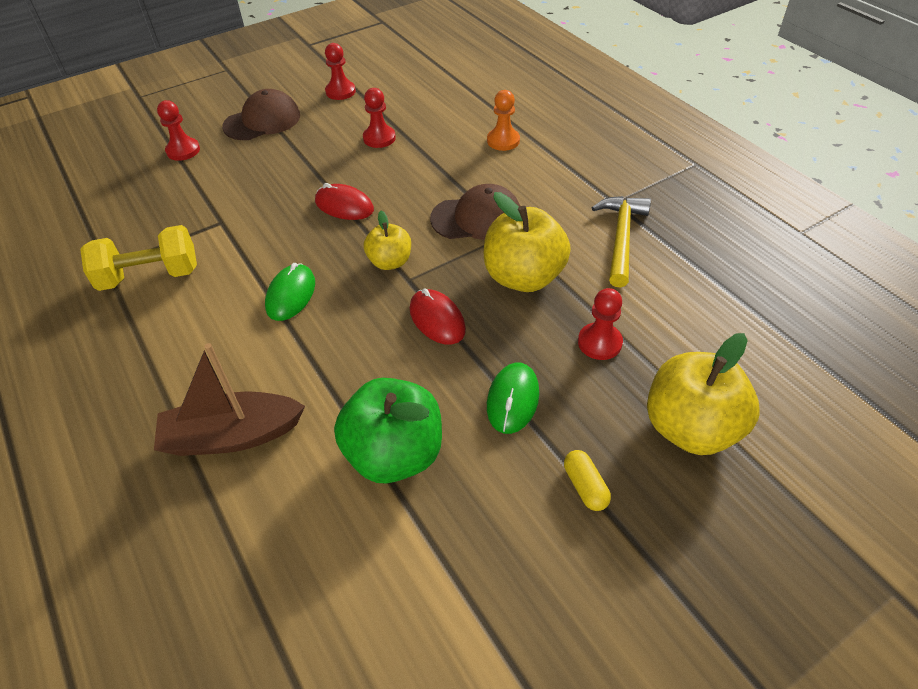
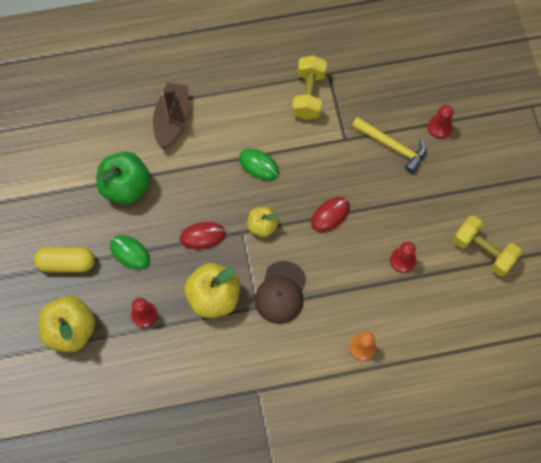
camera: 110 degrees right, 20 degrees up
brown cap [222,89,300,140] -> none
red pawn [325,43,356,100] -> yellow dumbbell [453,215,522,276]
yellow capsule [564,450,611,511] -> yellow capsule [34,247,95,272], size x1.78
yellow hammer [592,196,651,288] -> yellow hammer moved to [352,117,426,174]

